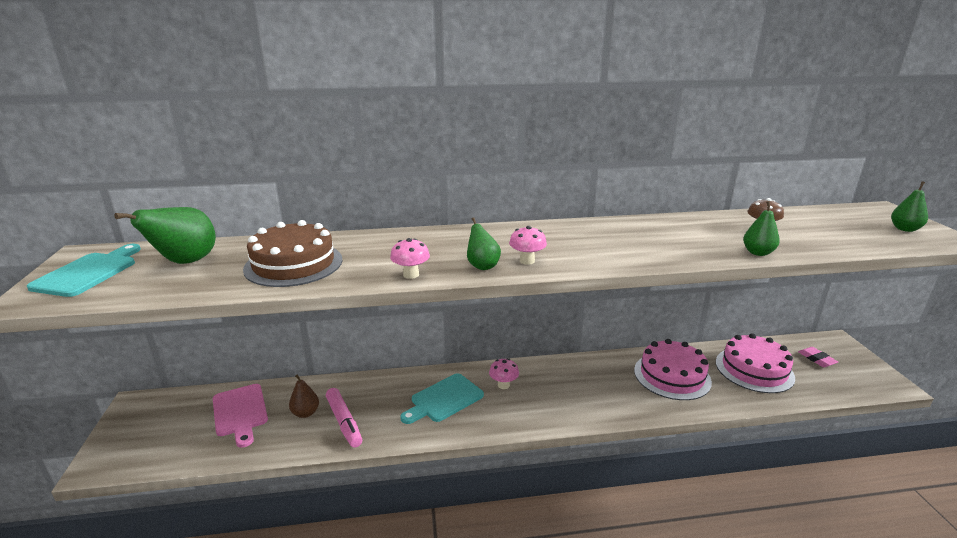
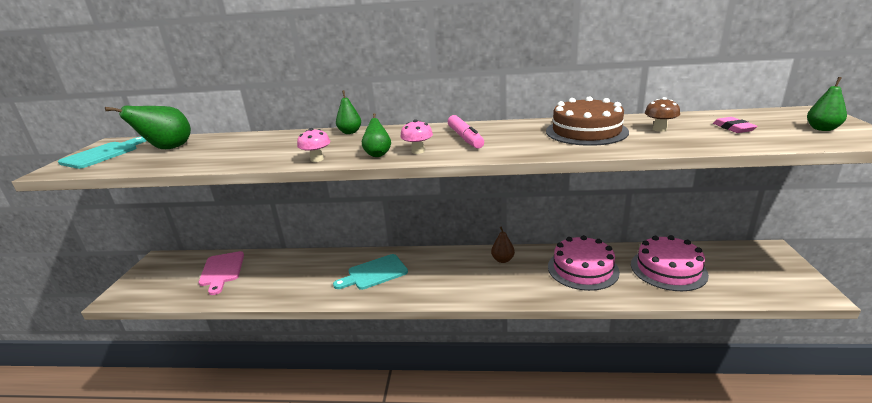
camera: 15 degrees right, 0 degrees up
brown cake [243,220,342,287] -> brown cake moved to [546,96,629,146]
brown pear [289,375,319,418] -> brown pear moved to [491,227,515,263]
pink marker [326,388,362,448] -> pink marker moved to [448,115,484,149]
pink mushroom [489,358,519,389] -> none
green pear [743,201,780,256] -> green pear moved to [336,90,361,134]
pink eraser [798,347,838,367] -> pink eraser moved to [713,117,758,133]

